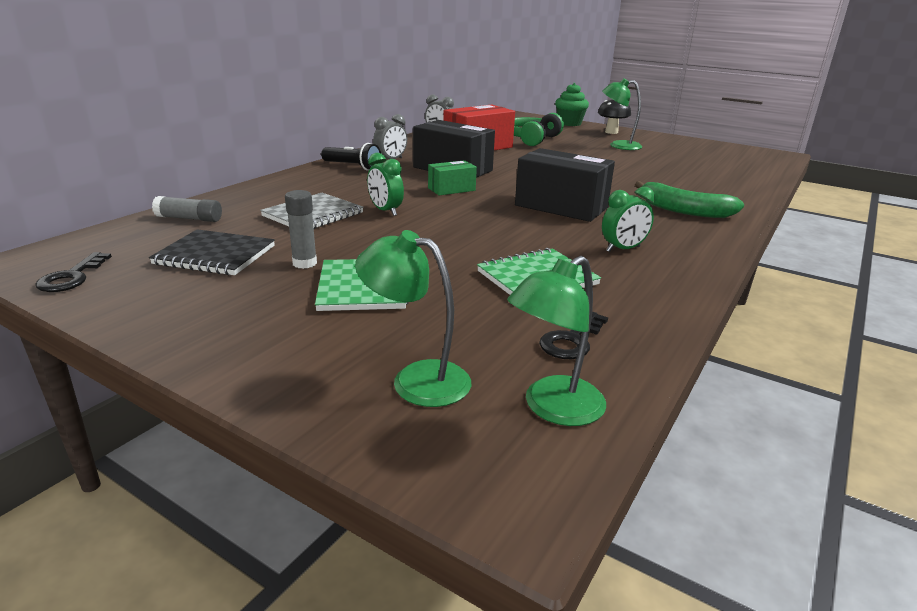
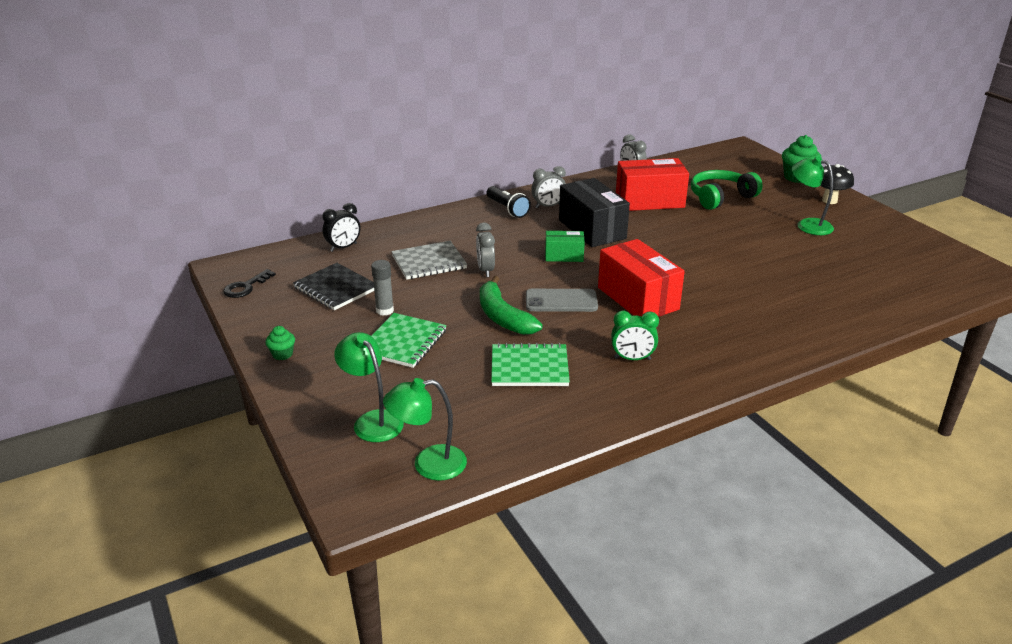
camera: 30 degrees right, 5 degrees up
grey glue stick [152,196,222,222] -> black clock [322,203,360,252]
green clock [367,153,404,216] -> grey clock [476,222,495,277]
black box [515,148,615,222] -> red box [598,239,685,317]
black key [539,312,608,359] -> none
green banana [635,181,744,218] -> green banana moved to [480,276,543,335]
none -> green cupcake [266,326,295,360]
none -> grey phone [526,289,598,312]

